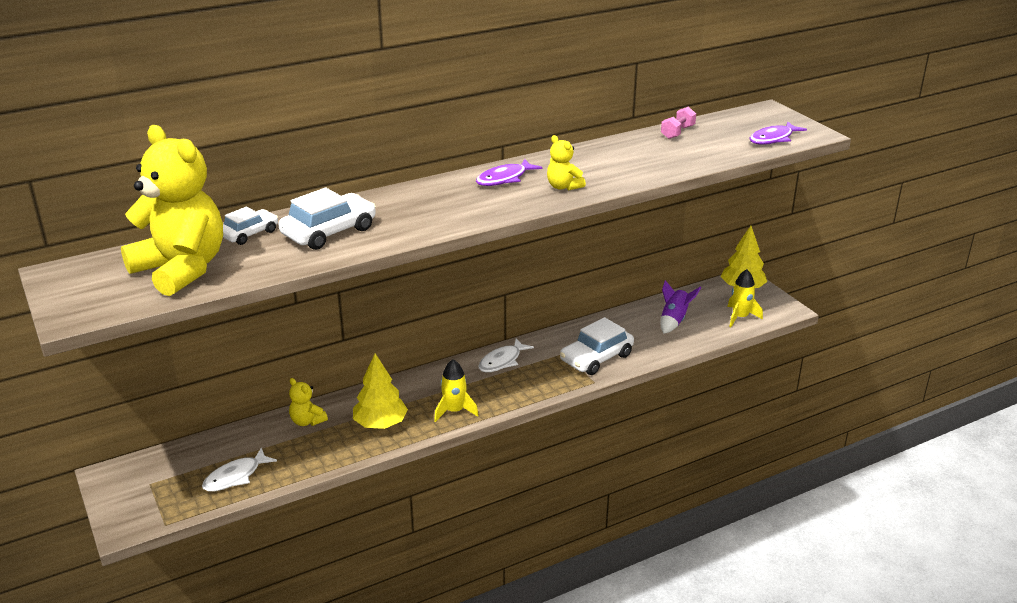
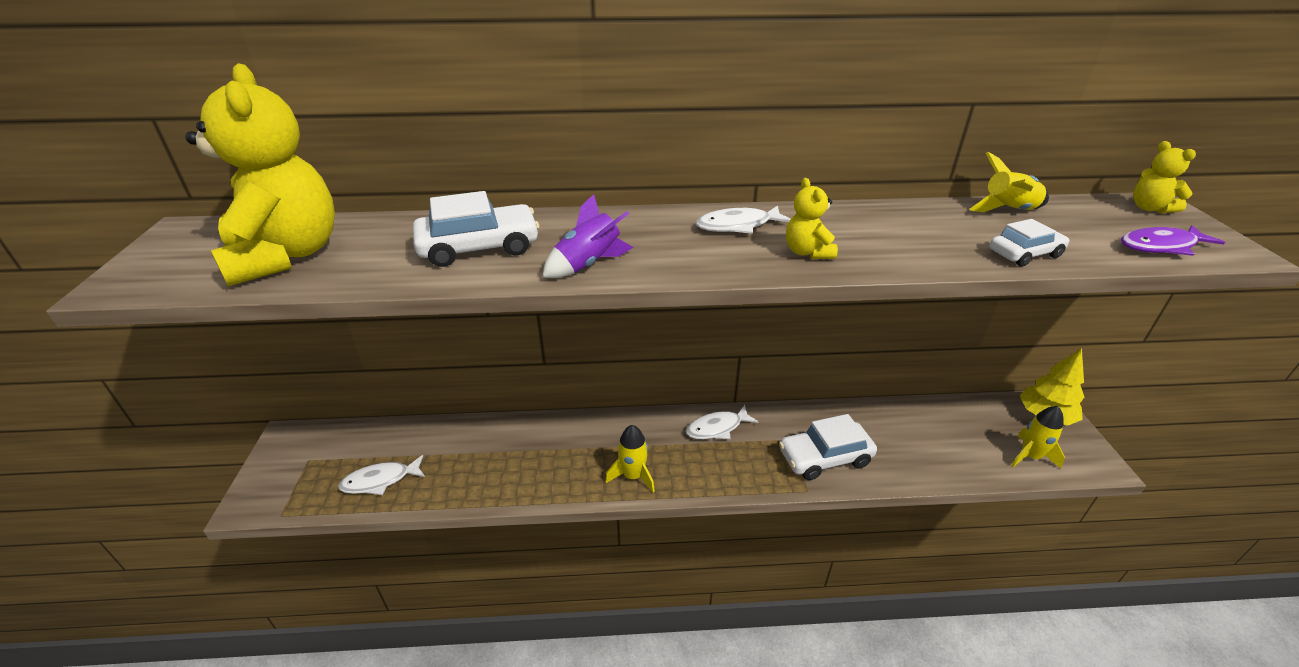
camera: 25 degrees right, 5 degrees up
white car [223,207,278,245] -> white car moved to [990,219,1069,267]
yellow teddy bear [289,378,328,426] -> yellow teddy bear moved to [1133,141,1196,213]
yellow tree [353,353,408,429] -> none
purple fish [476,159,542,186] -> white fish [696,205,791,234]
pink dumbbell [661,107,696,139] -> yellow rocket [970,152,1049,212]
purple rocket [661,280,701,334] -> purple rocket moved to [542,194,633,278]

